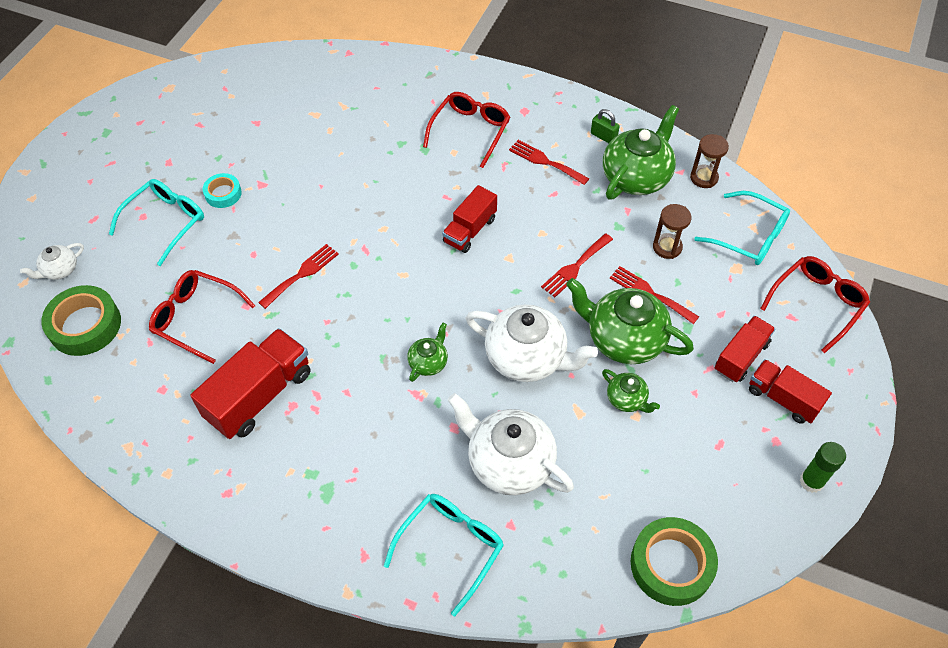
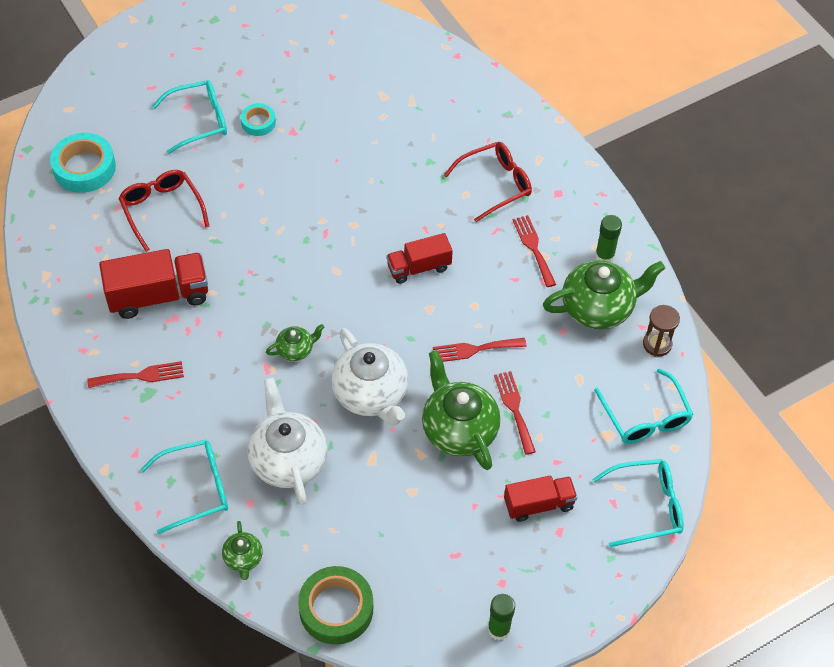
camera: 35 degrees right, 0 degrees up
white teapot [20,243,84,280] -> none
green tape [41,285,121,356] -> turquoise tape [50,133,116,193]
red fork [258,244,339,309] -> red fork moved to [87,361,184,388]
green padlock [591,109,620,143] -> green glue stick [595,215,622,262]
green teapot [602,369,660,413] -> green teapot moved to [222,521,263,580]
brown hourglass [653,204,692,259] -> none
red truck [749,359,832,424] -> none
red glasses [760,256,870,353] -> turquoise glasses [592,459,684,547]

